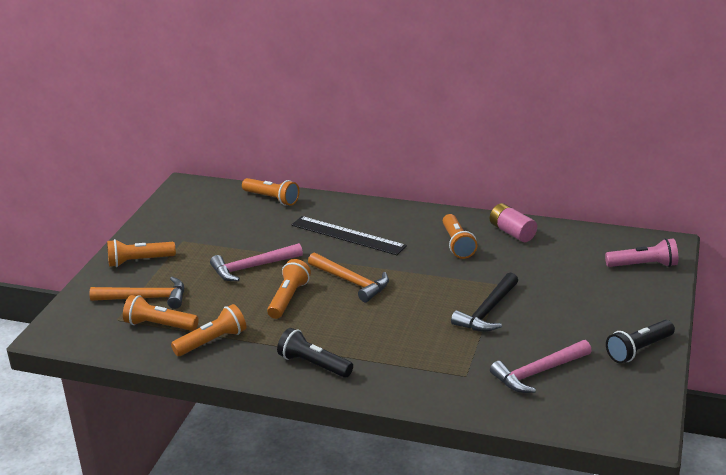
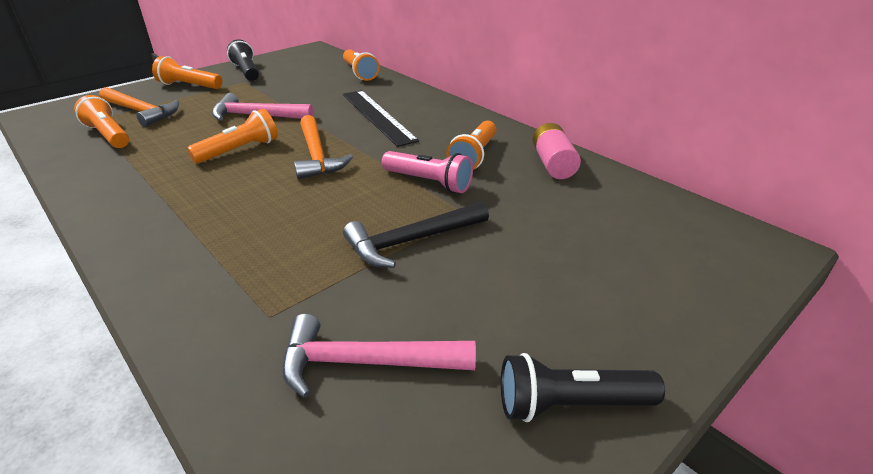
camera: 30 degrees right, 5 degrees up
orange flashlight [171,304,246,356] -> none
black flashlight [277,328,353,378] -> black flashlight moved to [227,39,259,81]
pink flashlight [605,238,678,267] -> pink flashlight moved to [382,151,473,193]

